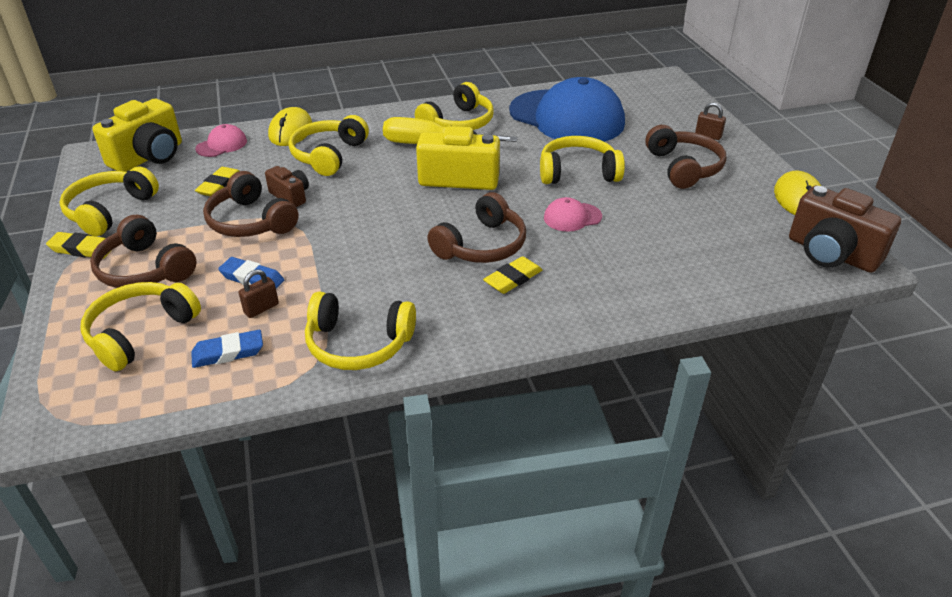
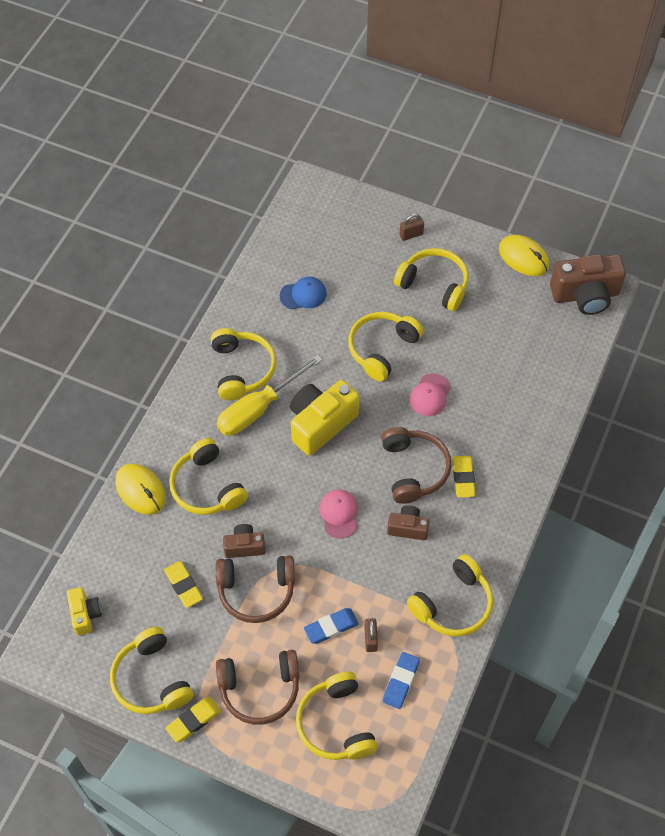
camera: 50 degrees left, 20 degrees up
yellow camera [92,99,182,172] -> yellow camera [67,587,102,635], size x0.54
pink cap [195,124,247,157] -> pink cap moved to [320,490,358,538]
blue cap [509,77,625,142] -> blue cap [280,277,327,309], size x0.41
brown headphones [645,125,726,189] -> yellow headphones [394,248,469,311]
none -> brown camera [387,505,429,540]

